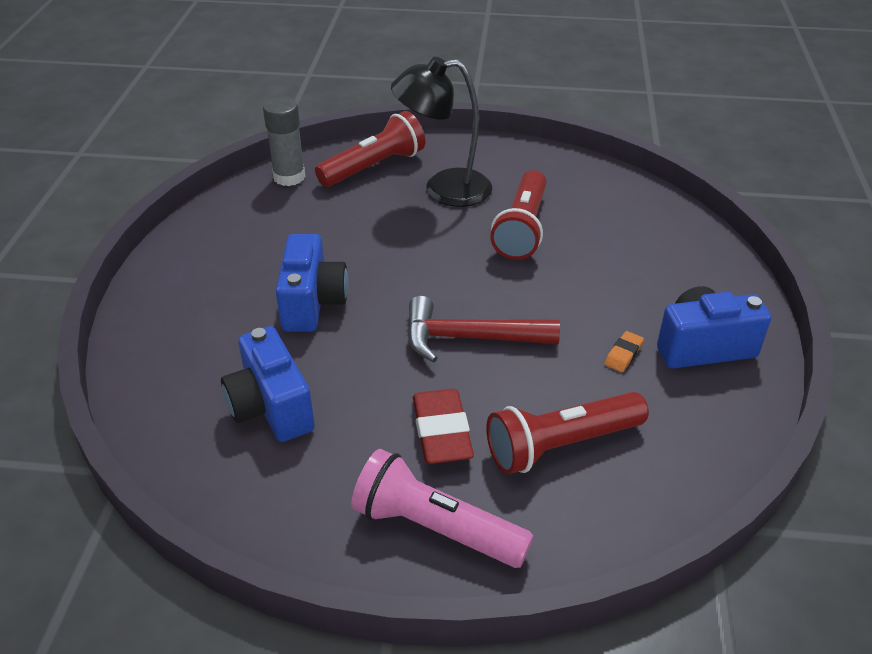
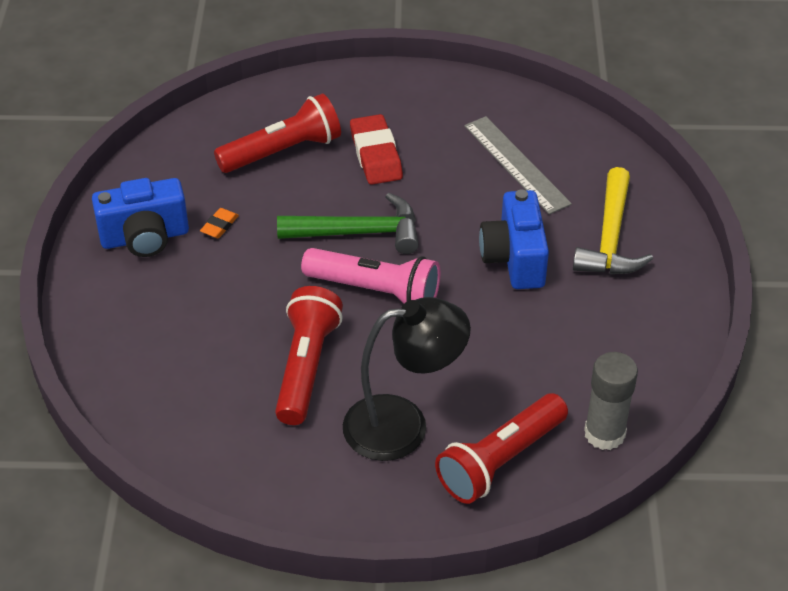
camera: 175 degrees right, 5 degrees up
blue camera [221,326,315,442] -> grey ruler [464,116,572,214]
pink flashlight [351,449,533,568] -> pink flashlight moved to [301,248,440,304]
red hammer [407,296,560,362] -> green hammer [277,193,419,254]
none -> yellow hammer [573,167,653,274]

